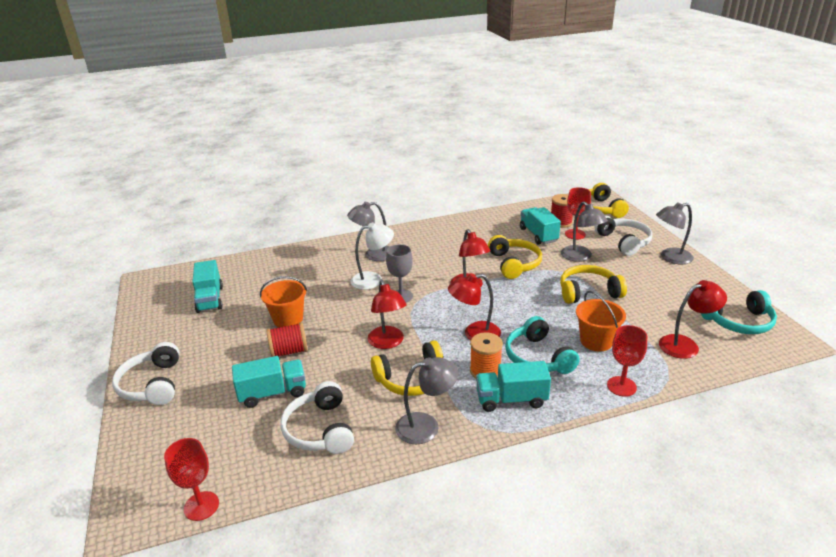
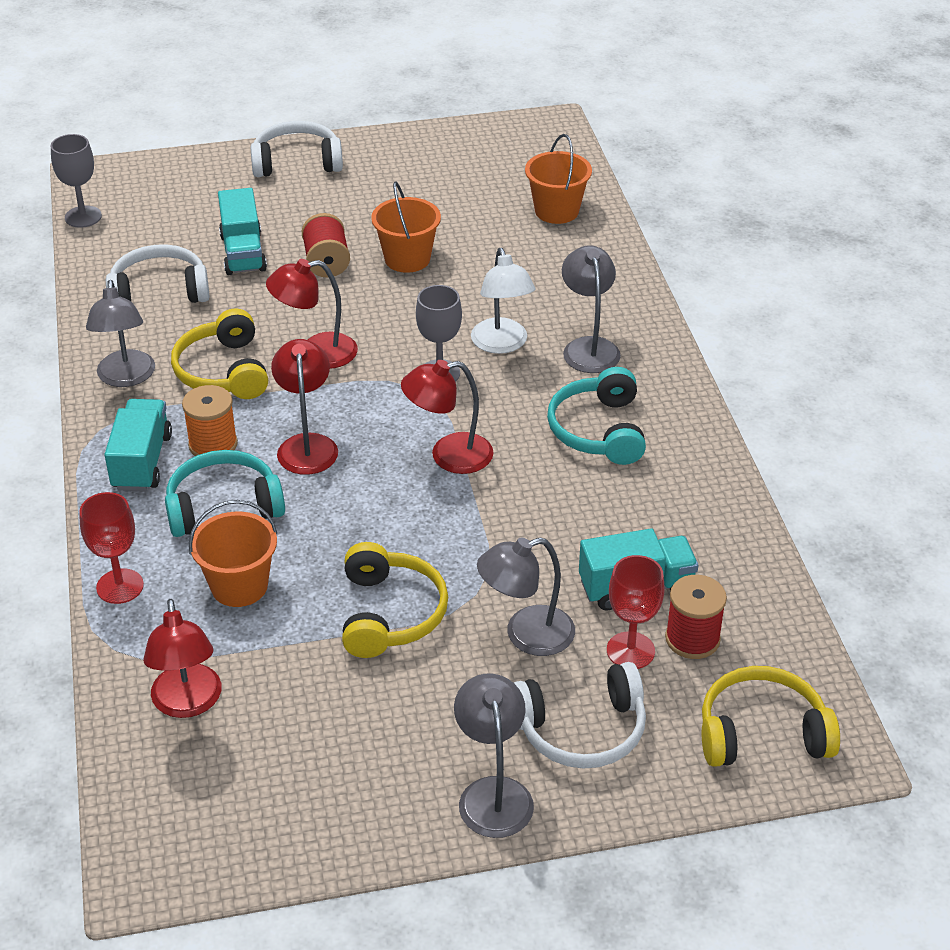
camera: 95 degrees right, 10 degrees up
red goblet [164,438,219,521] -> grey goblet [51,134,102,228]
turquoise truck [192,260,223,313] -> none
yellow headphones [488,235,542,279] -> none
turquoise headphones [701,290,777,334] -> turquoise headphones moved to [547,367,646,465]
none -> orange bucket [525,134,592,224]

